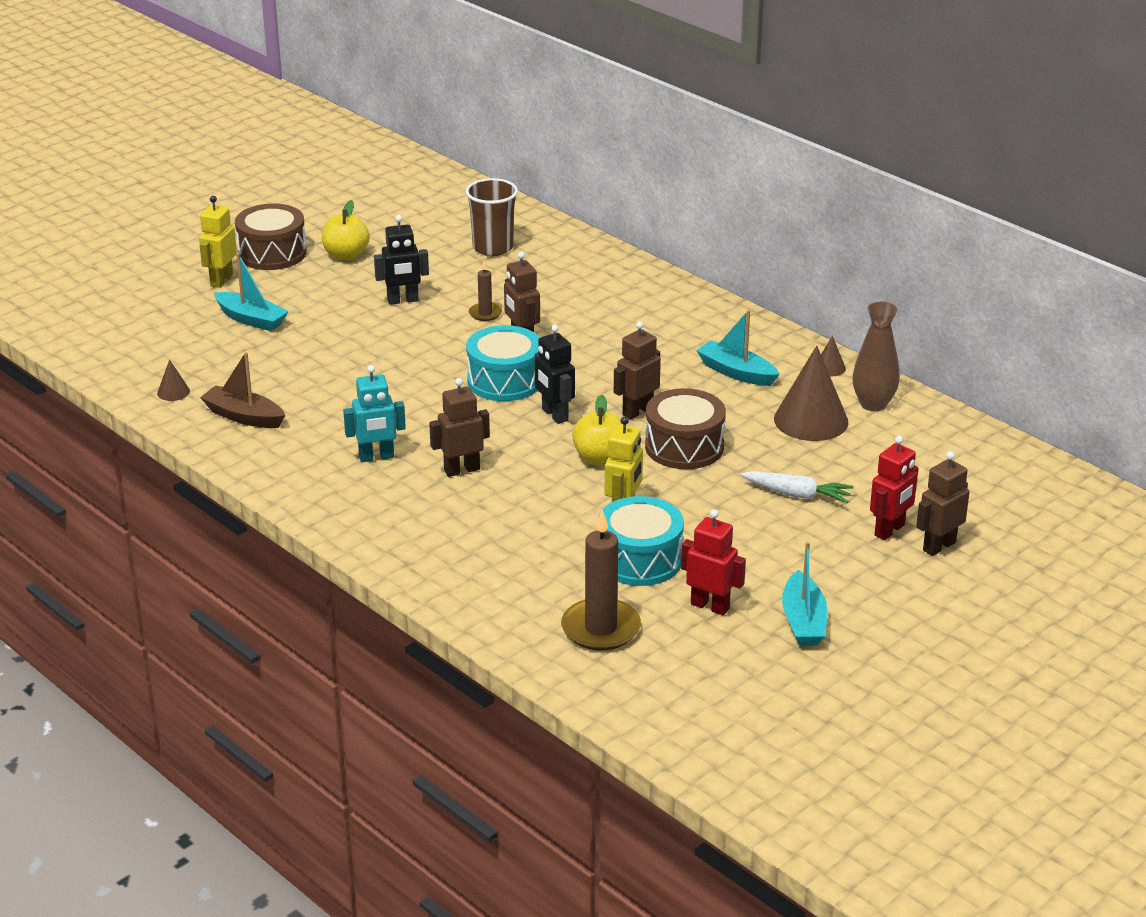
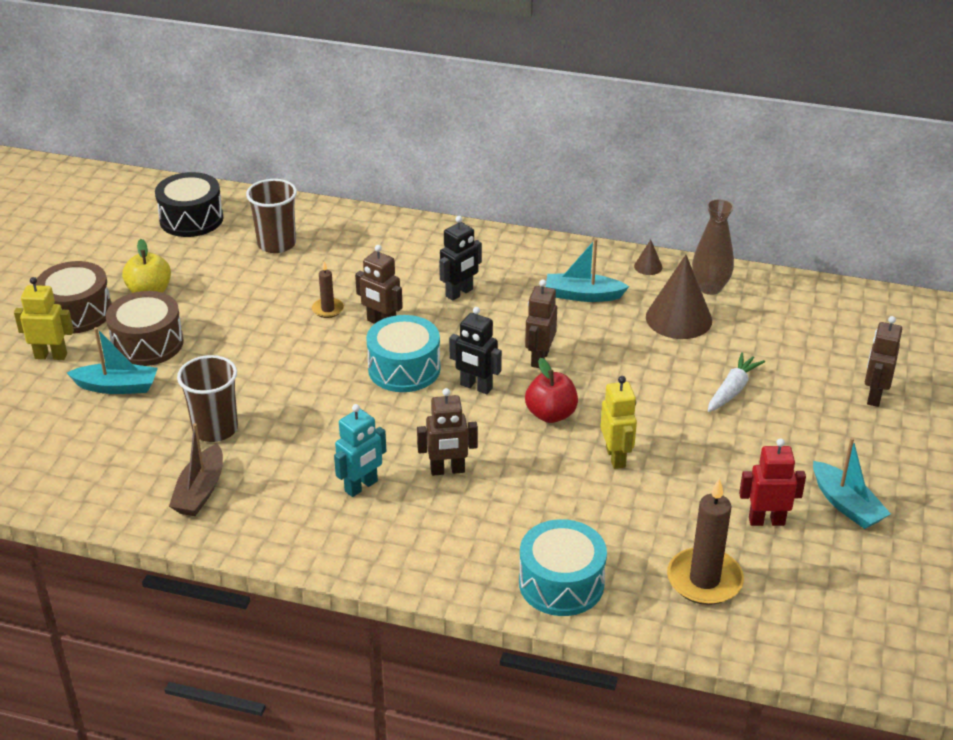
camera: 30 degrees left, 5 degrees up
brown cone [157,360,190,401] -> none
yellow robot [199,196,237,288] -> yellow robot turned 105 degrees clockwise [14,277,74,360]
brown boat [200,352,285,428] -> brown boat turned 75 degrees counterclockwise [169,423,223,516]
black robot [374,215,429,305] -> black robot moved to [439,216,482,301]
brown robot [429,378,490,477] -> brown robot turned 135 degrees counterclockwise [417,388,478,476]
yellow apple [572,394,623,465] -> red apple [525,358,578,423]
turquoise drum [598,496,684,586] -> turquoise drum moved to [519,519,607,616]
brown drum [645,388,726,469] -> brown drum moved to [106,291,184,366]
white carrot [741,471,854,503] -> white carrot turned 45 degrees counterclockwise [708,352,765,412]
red robot [870,436,919,540] -> none
none -> black drum [155,172,224,237]
none -> brown cup [177,355,238,442]

